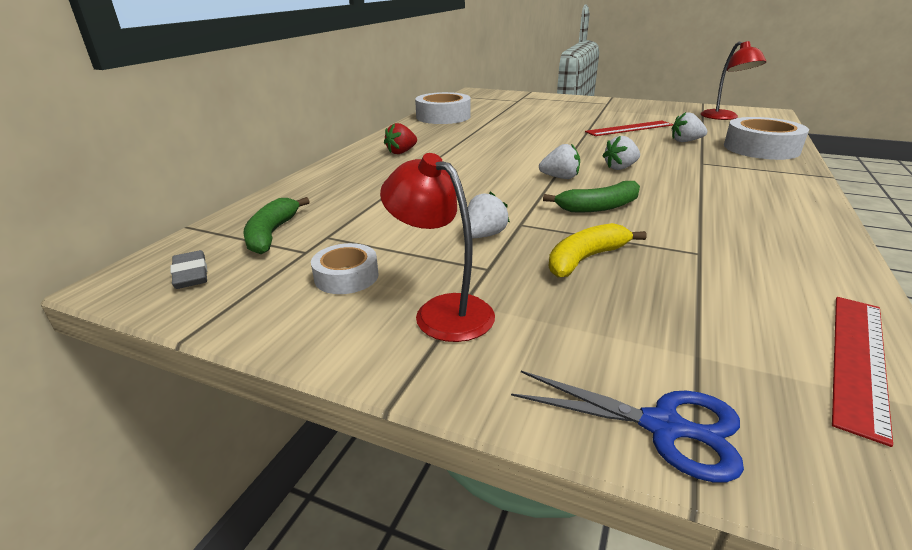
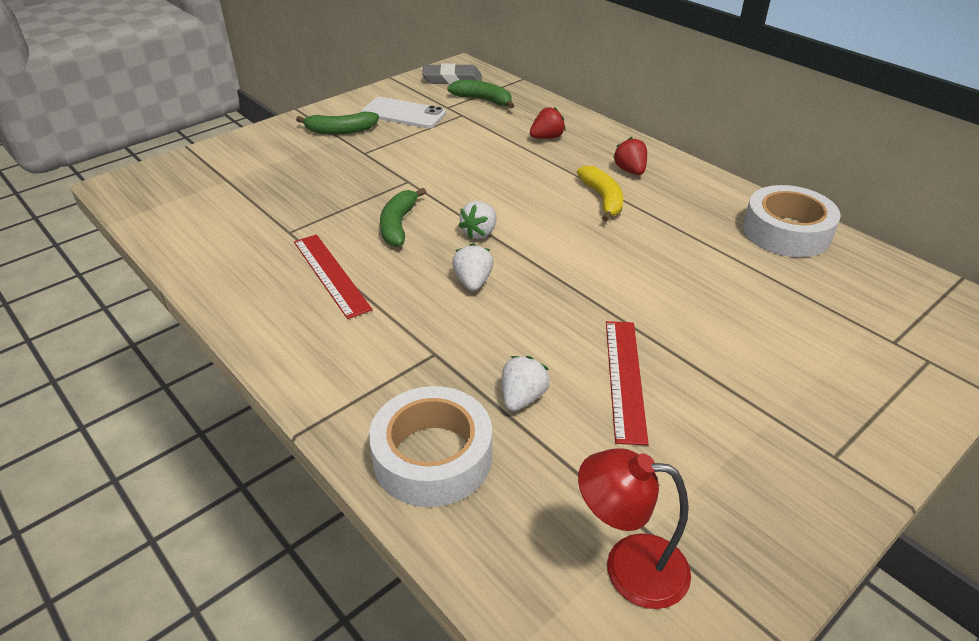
camera: 115 degrees right, 10 degrees up
grey eraser [170,250,207,289] -> grey eraser [422,64,482,84], size x1.51
white tape [311,243,378,294] -> white phone [361,97,446,128]
red lamp [380,153,495,342] -> green banana [296,112,379,135]
white strawberry [468,191,510,238] -> none
blue scissors [511,371,744,482] -> none
yellow banana [549,223,647,277] -> yellow banana moved to [577,166,623,222]
red ruler [832,297,893,447] -> red ruler moved to [294,234,373,319]
none -> red strawberry [530,107,566,139]

